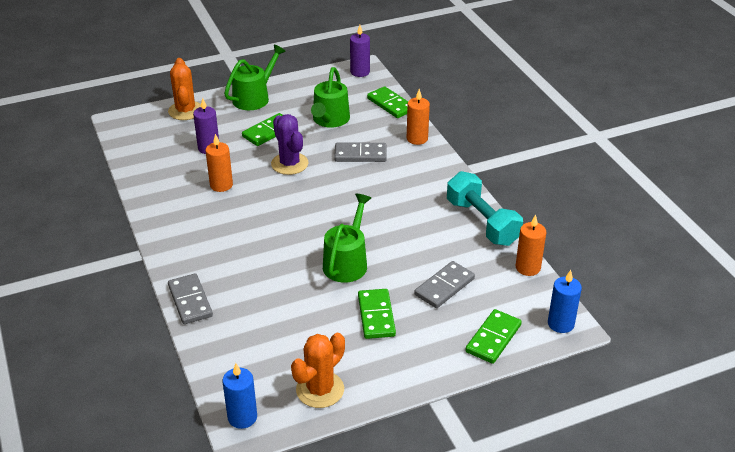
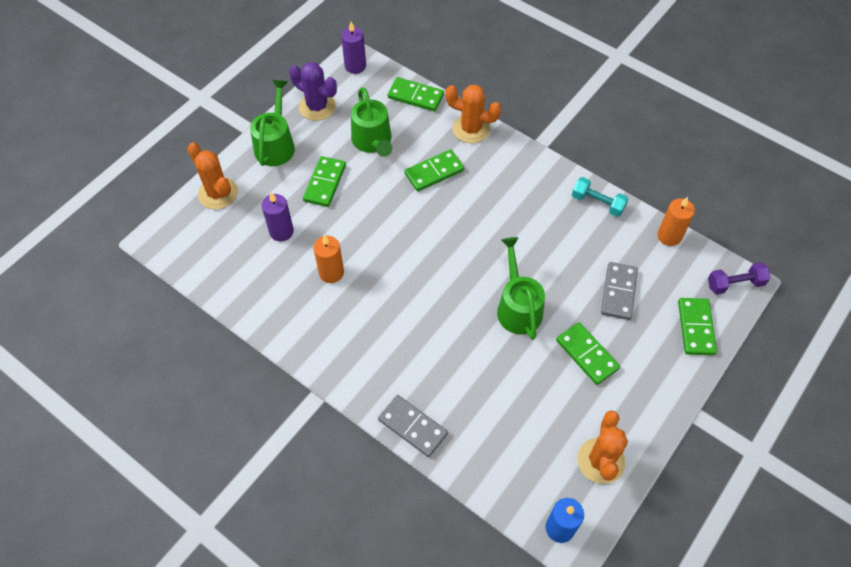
camera: 30 degrees left, 20 degrees up
purple cactus [271,114,308,175] -> purple cactus moved to [289,62,337,121]
grey domino [334,142,387,162] -> green domino [404,149,464,192]
orange candle [407,89,430,145] -> orange cactus [445,85,501,143]
turquoise dumbbell [447,171,523,246] -> turquoise dumbbell [572,177,628,217], size x0.59
blue candle [548,270,582,333] -> purple dumbbell [708,262,771,294]

